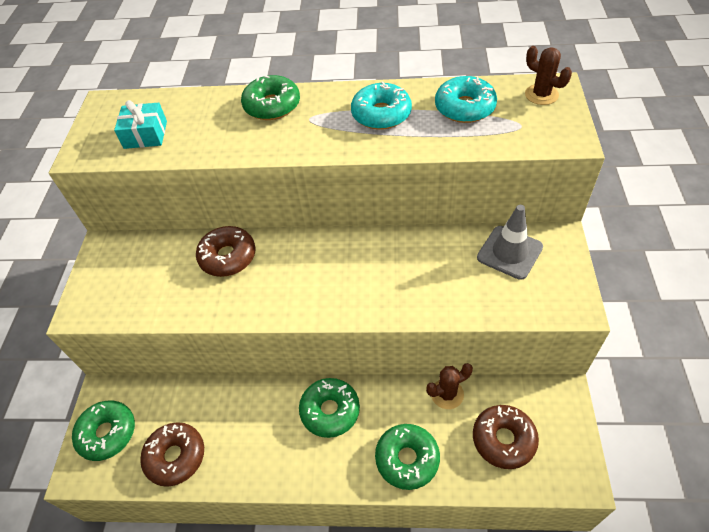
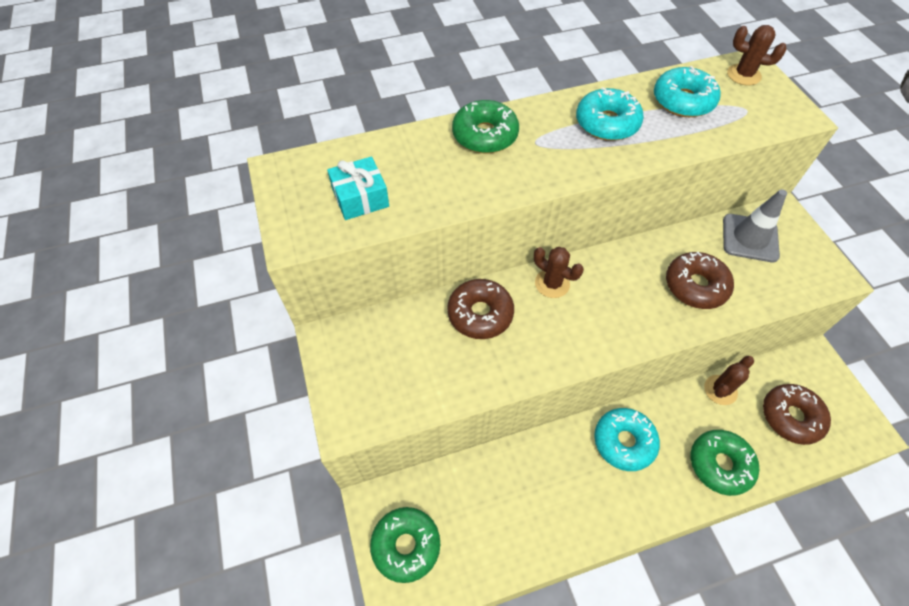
camera: 25 degrees left, 5 degrees up
brown donut [140,423,204,487] -> brown donut moved to [666,252,734,309]
green donut [299,378,360,438] -> turquoise donut [594,408,660,471]
none -> brown cactus [534,247,584,298]

